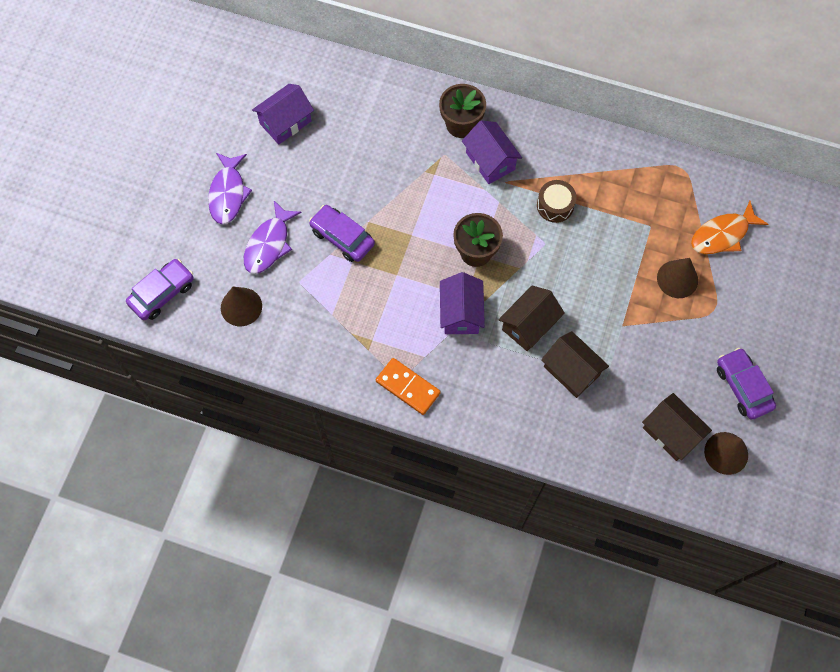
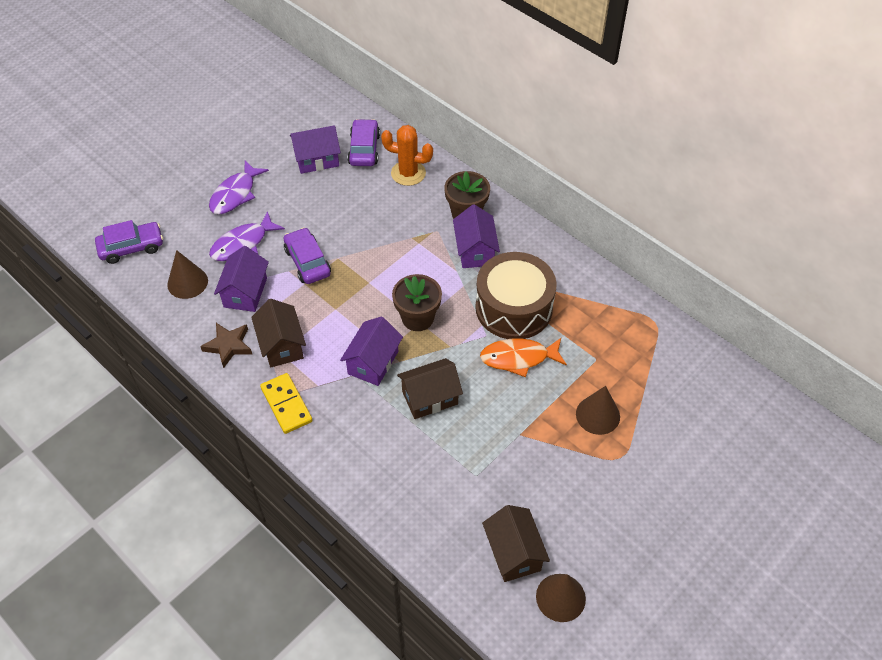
camera: 25 degrees right, 15 degrees down
orange domino [376,358,441,415] -> yellow domino [260,373,313,434]
brown drum [537,180,577,223] -> brown drum [475,252,557,339], size x2.04
brown house [541,331,609,398] -> brown house moved to [251,299,306,367]
orange fish [691,201,768,254] -> orange fish moved to [480,338,567,377]
purple car [717,348,776,420] -> purple car moved to [347,119,380,166]
none -> brown star [200,323,252,368]
none -> purple house [214,246,269,312]
none -> orange cactus [381,125,433,186]

